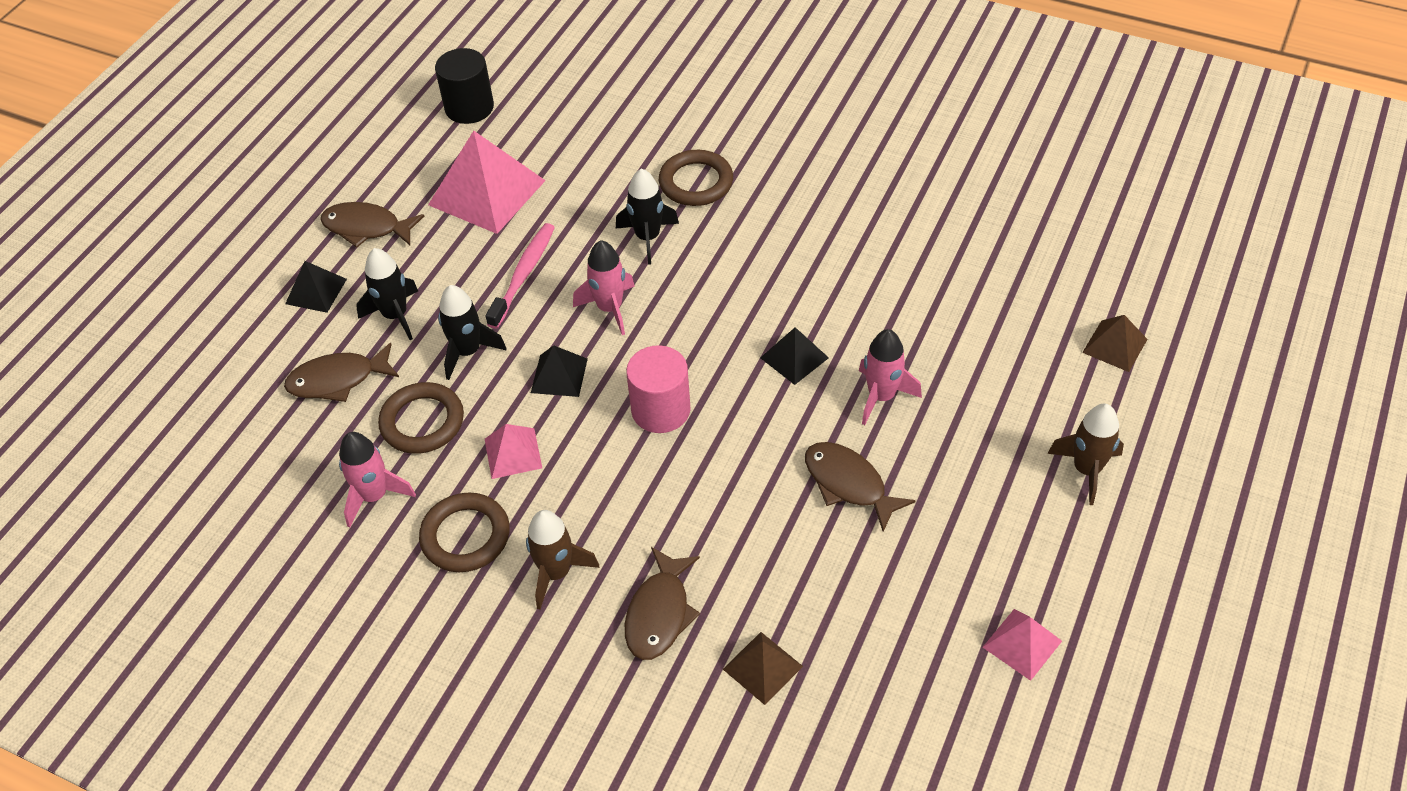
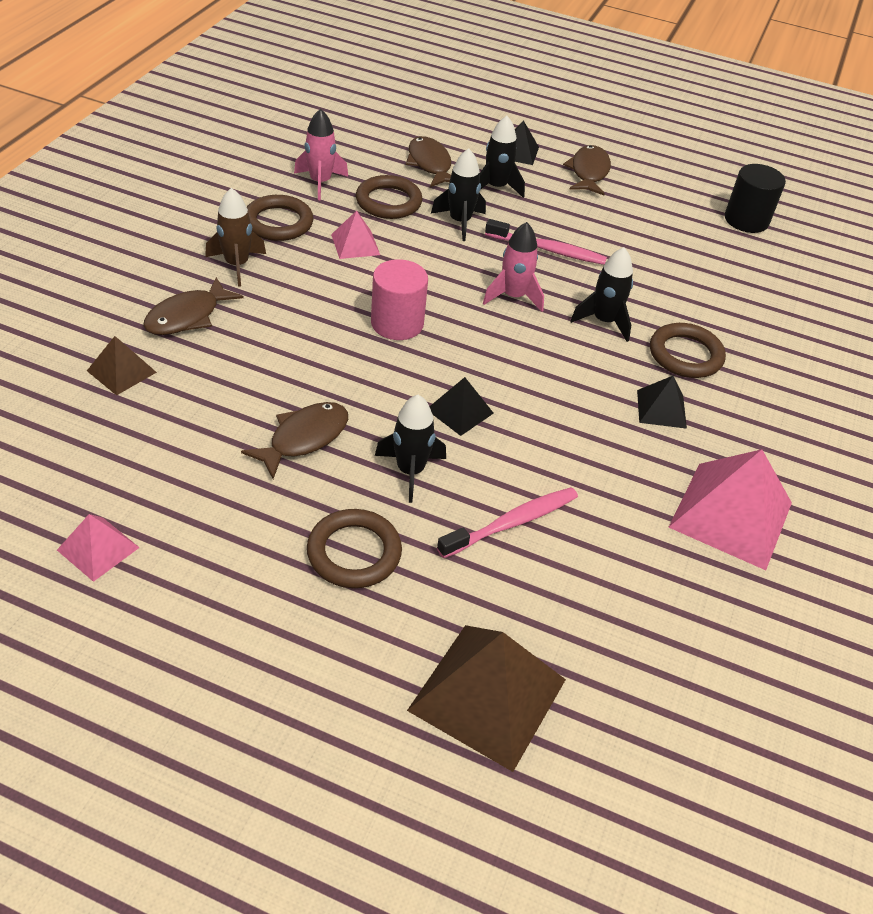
camera: 80 degrees right, 5 degrees down
pink pyramid [428,131,546,234] -> pink pyramid moved to [669,449,792,570]
black pyramid [531,345,588,397] -> black pyramid moved to [637,376,687,429]
brown fish [625,547,700,660] -> brown fish turned 60 degrees counterclockwise [143,277,244,335]
pink rocket [859,329,922,425] -> black rocket [375,395,446,503]
brown rocket [1047,404,1124,505] -> none
brown pyramid [1082,315,1148,372] -> brown pyramid [407,625,566,772], size x1.93
none -> brown ring [307,509,402,588]
none -> pink toothbrush [437,487,578,558]

